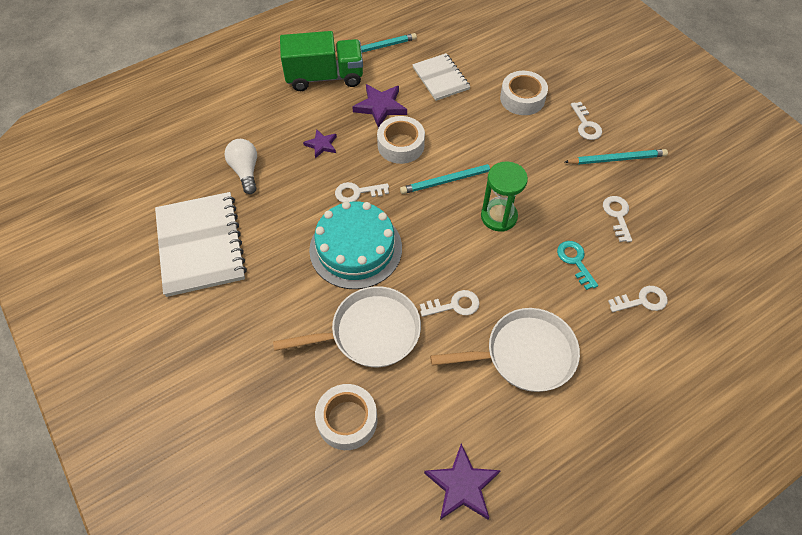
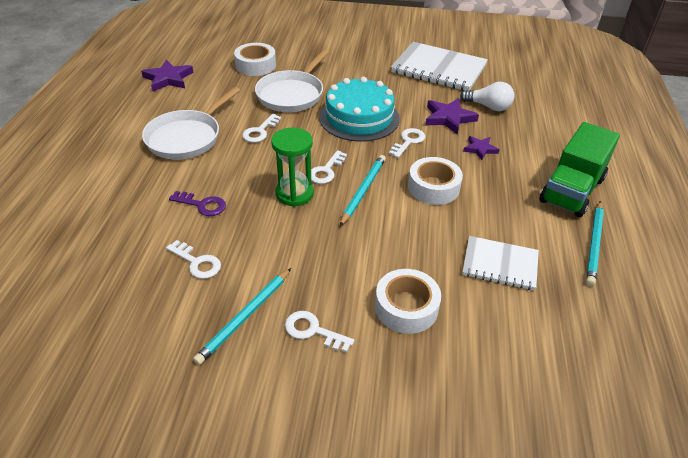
camera: 130 degrees right, 15 degrees down
purple star [352,84,407,128] -> purple star moved to [425,98,479,135]
turquoise key [557,241,598,290] -> purple key [169,191,226,216]
white key [608,286,668,312] -> white key moved to [311,150,347,184]

